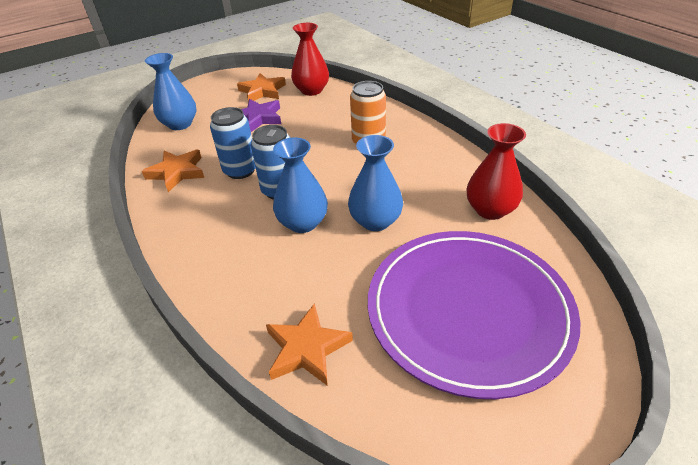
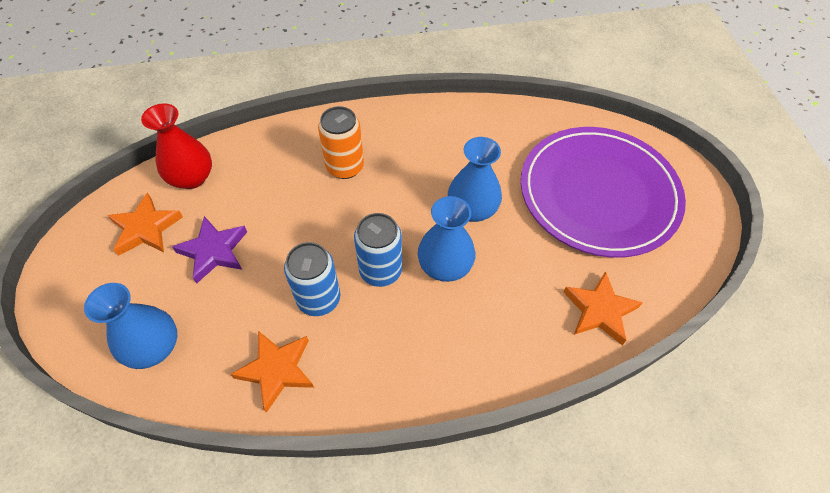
camera: 70 degrees left, 15 degrees up
red vase [467,123,526,220] -> none

